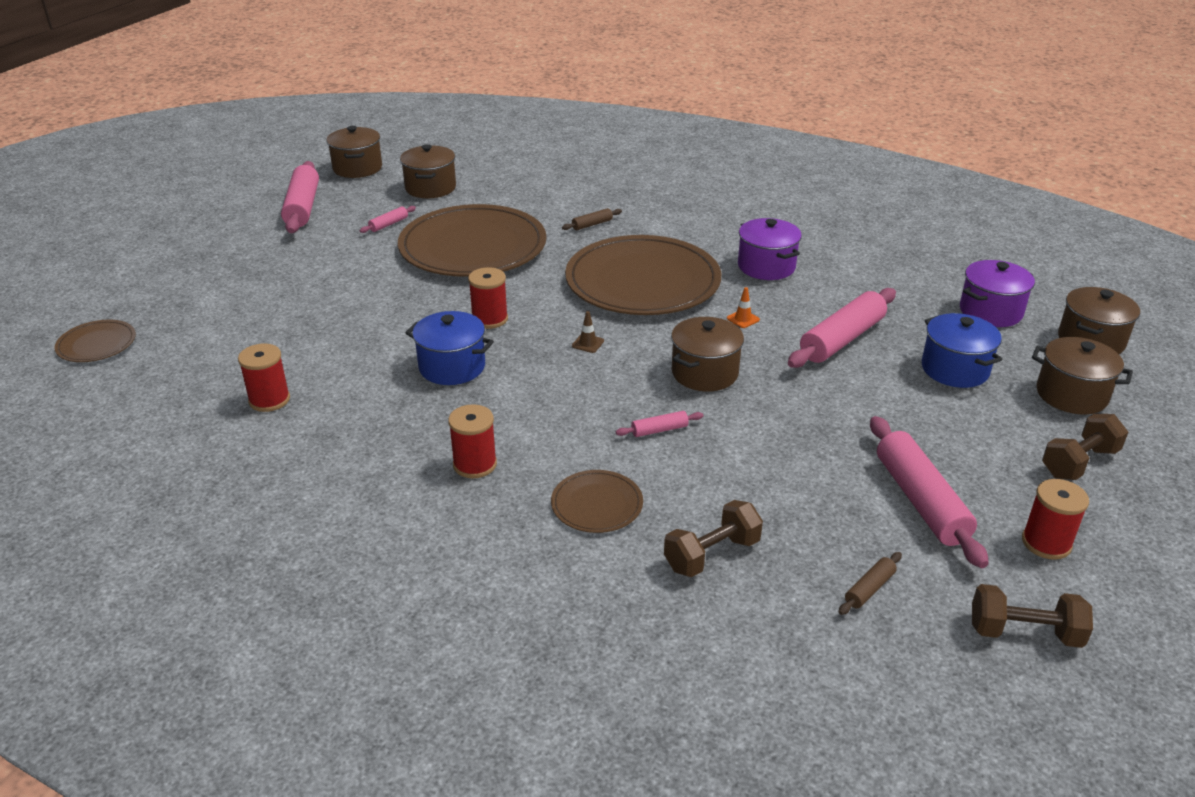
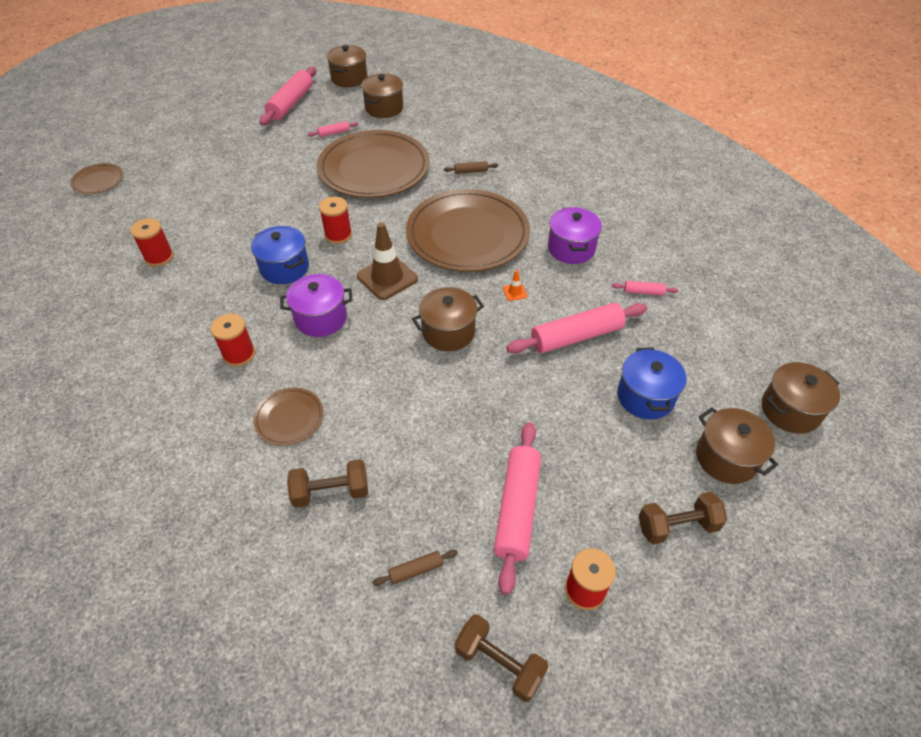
camera: 25 degrees right, 15 degrees up
brown traffic cone [572,311,604,353] -> brown traffic cone [357,222,418,300], size x2.36
pink rolling pin [616,411,703,437] -> pink rolling pin moved to [612,281,679,295]
purple pot [960,260,1035,327] -> purple pot moved to [280,274,353,337]

